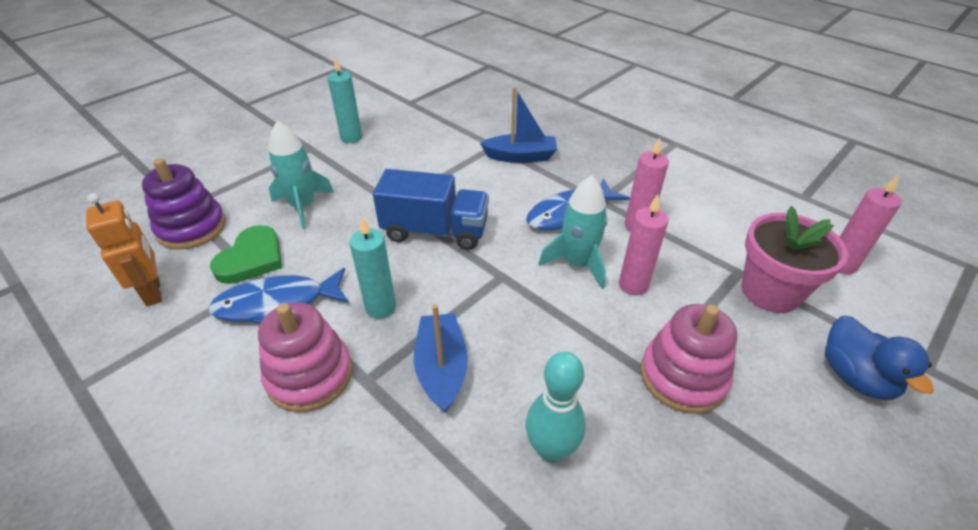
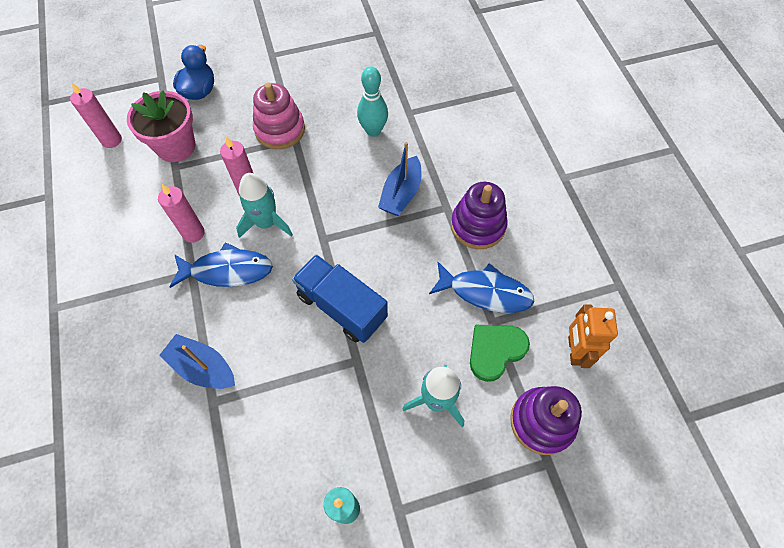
camera: 150 degrees left, 20 degrees up
pink stacking toy [258,303,353,412] -> purple stacking toy [451,182,508,249]
turquoise candle [349,217,396,319] -> none

